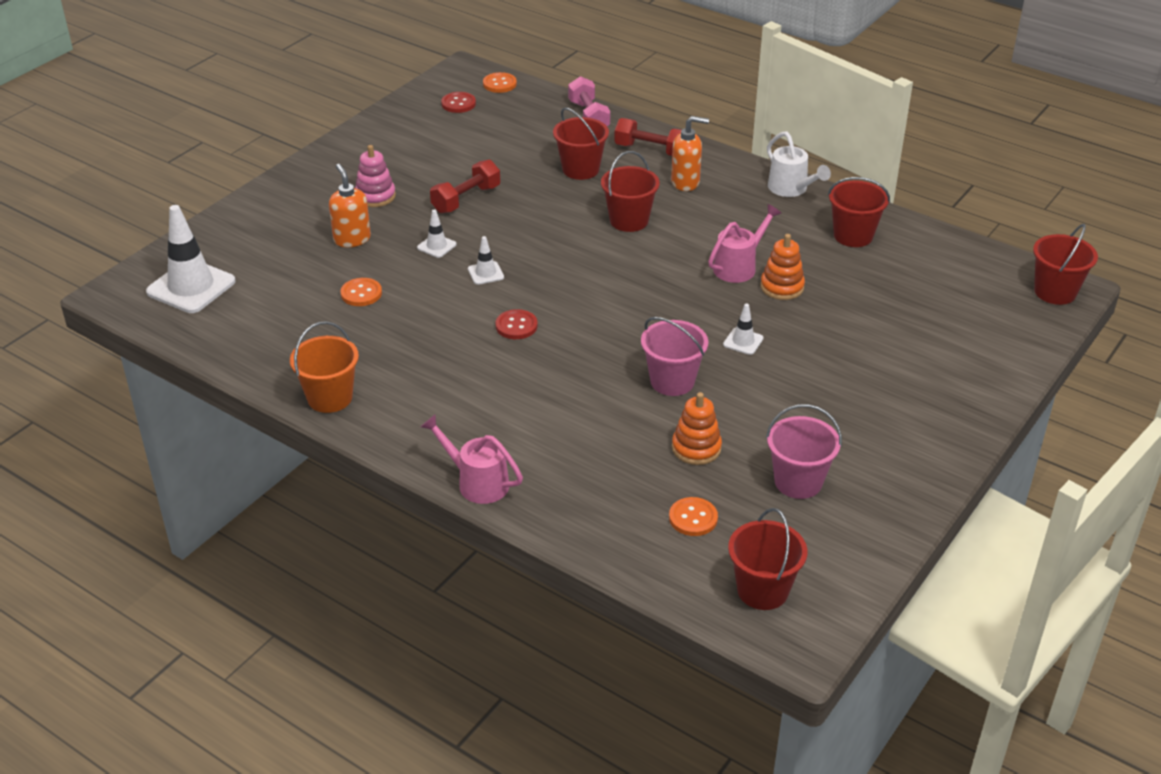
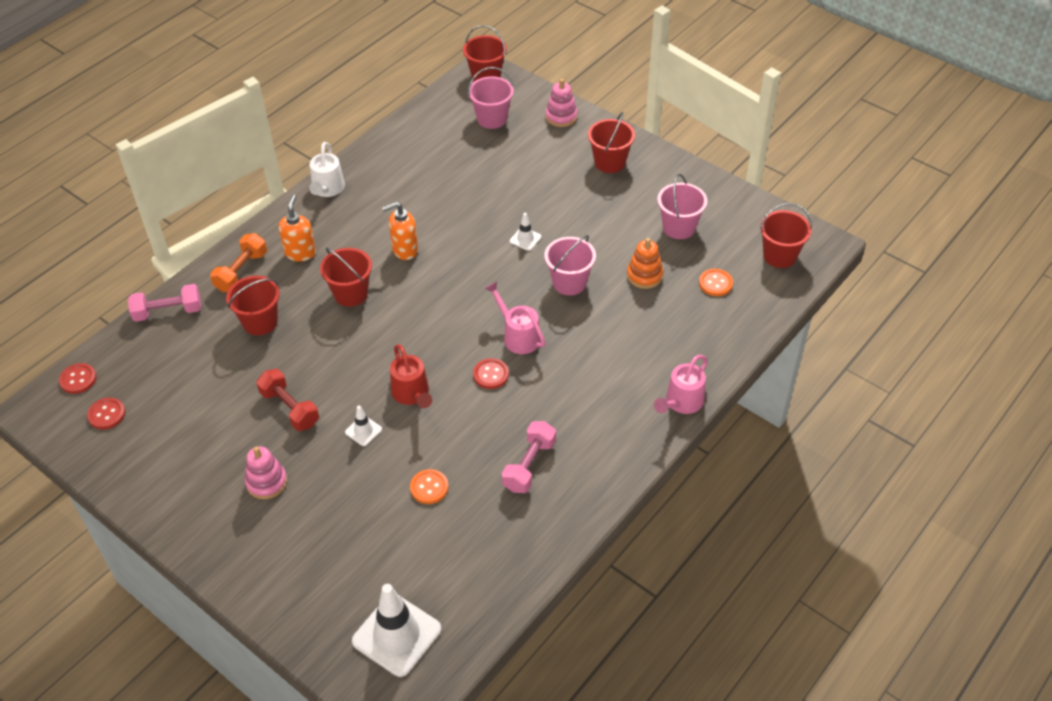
camera: 85 degrees left, 10 degrees up
orange bucket [290,321,359,413] -> none
orange soap dispenser [329,164,371,247] -> orange soap dispenser moved to [382,202,418,260]
white traffic cone [468,236,504,285] -> red watering can [390,344,432,408]
orange button [483,72,517,93] -> red button [59,363,97,394]
red dumbbell [614,118,681,156] -> orange dumbbell [210,233,267,292]
pink watering can [708,204,781,283] -> pink watering can moved to [485,281,546,354]
orange stacking toy [760,234,805,300] -> none
white watering can [767,131,831,197] -> white watering can turned 120 degrees clockwise [309,142,345,197]
red bucket [828,177,890,247] -> red bucket moved to [588,112,635,173]
none -> pink bucket [468,67,514,129]
none -> pink dumbbell [502,421,556,493]
none -> pink stacking toy [546,79,577,127]

